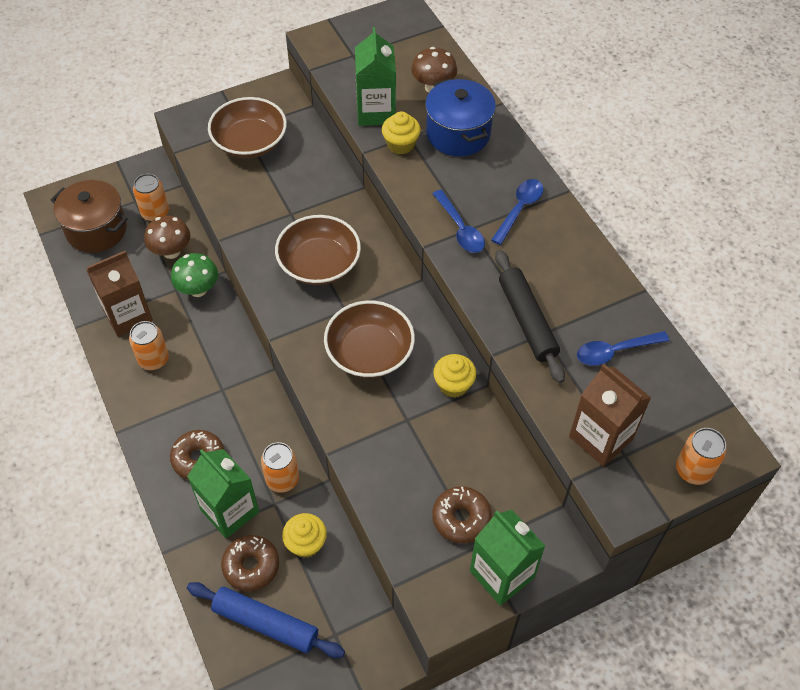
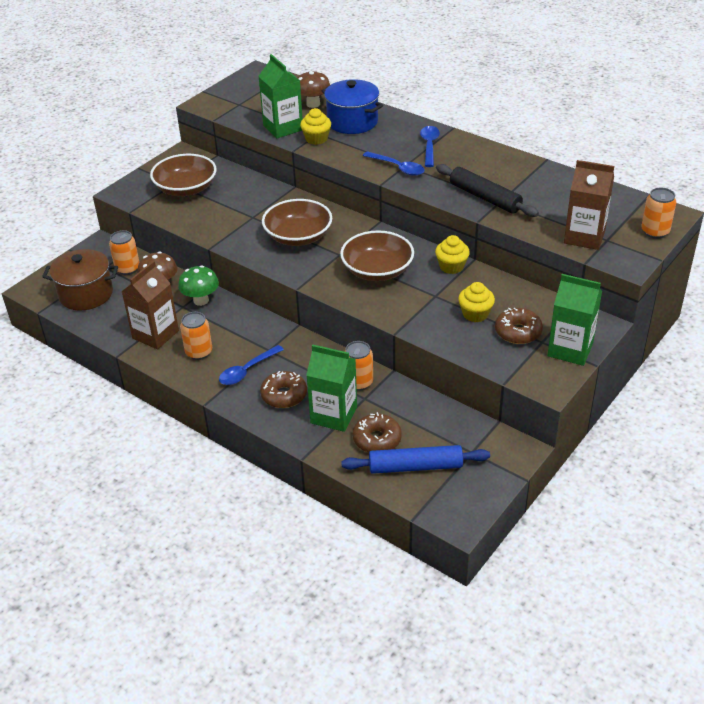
camera: 25 degrees left, 15 degrees down
yellow cupcake [282,513,327,558] -> yellow cupcake moved to [458,282,495,322]
blue spoon [577,331,669,366] -> blue spoon moved to [219,345,284,385]

